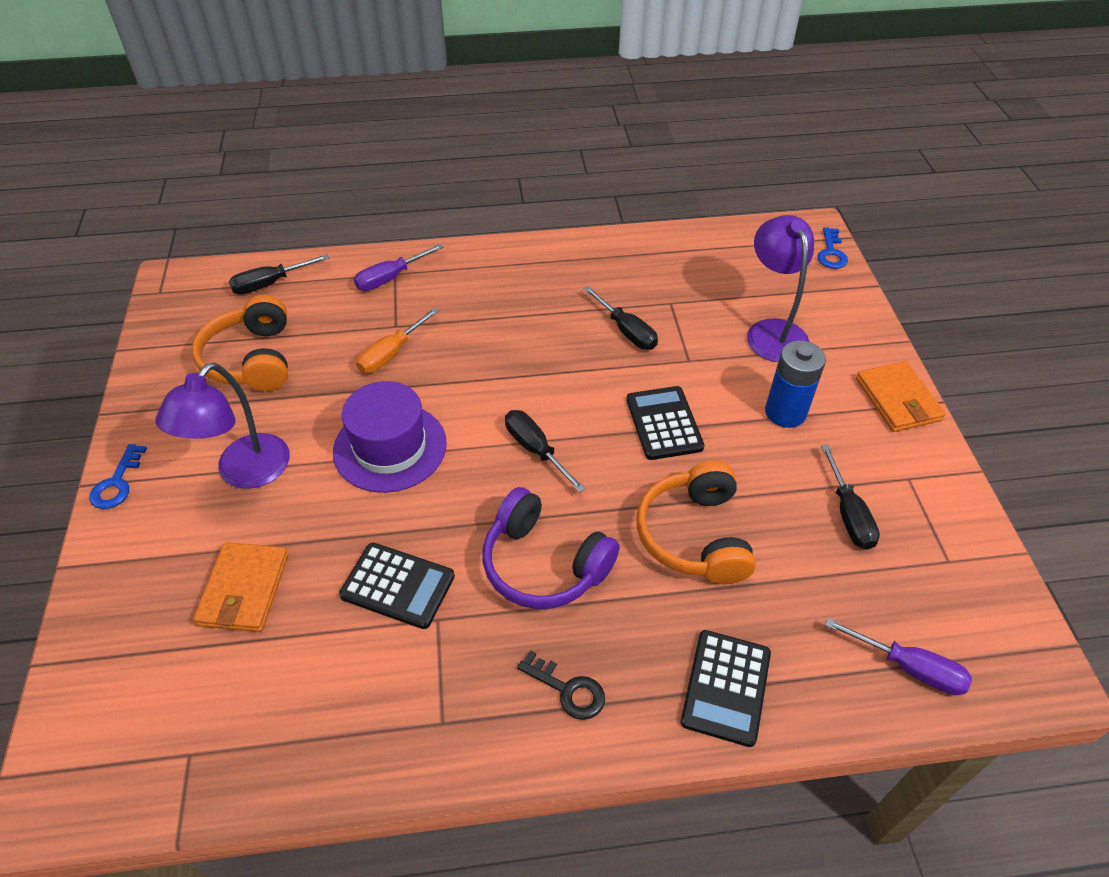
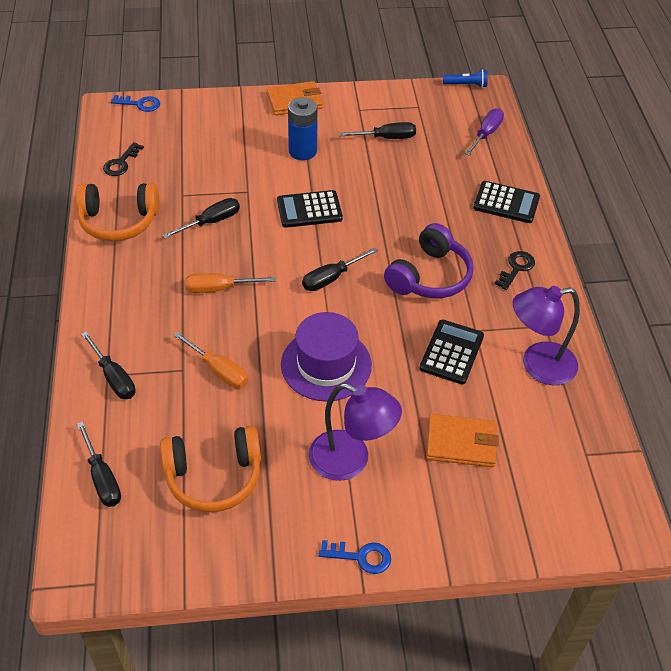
camera: 90 degrees left, 0 degrees up
purple screwdriver [354,244,444,291] -> black screwdriver [81,331,136,399]
orange headphones [637,461,756,584] -> orange headphones moved to [76,183,159,241]
purple lamp [747,215,814,362] -> purple lamp moved to [513,286,580,385]
none -> black key [103,142,144,176]
none -> orange screwdriver [185,273,276,293]
none -> blue flashlight [443,69,488,88]

